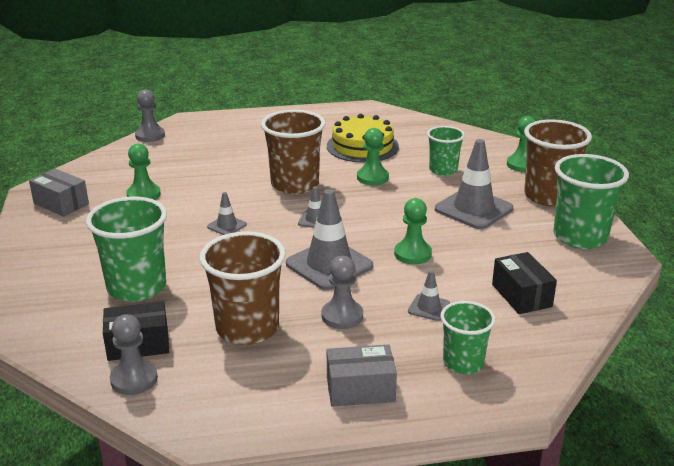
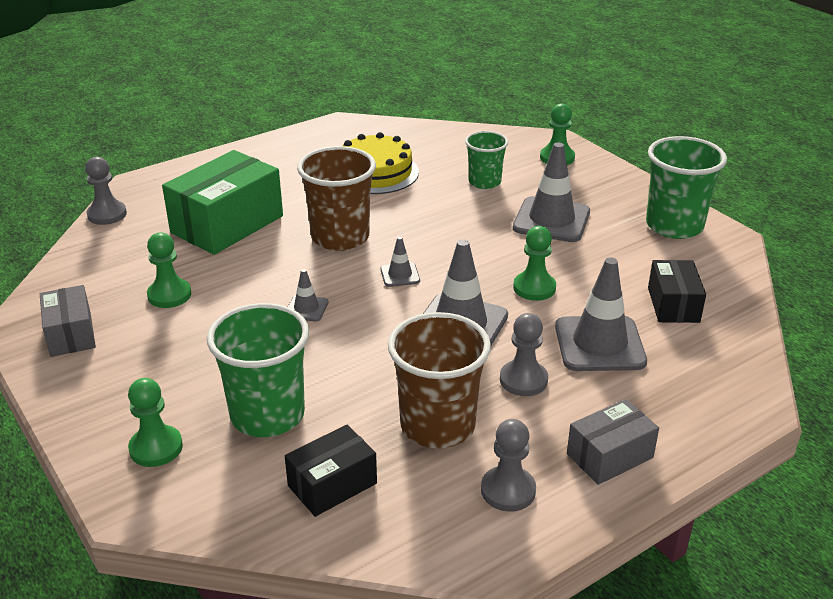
camera: 25 degrees left, 5 degrees up
grey box [29,169,89,217] -> grey box turned 60 degrees clockwise [40,285,96,357]
grey pawn [110,314,158,395] -> grey pawn moved to [481,419,536,512]
green pawn [357,128,389,185] -> green pawn moved to [128,378,183,467]
grey traffic cone [408,270,450,321] -> grey traffic cone [555,257,647,371], size x2.07
green cup [440,301,495,374] -> none
black box [492,252,557,314] -> black box turned 45 degrees clockwise [648,260,706,323]
brown cup [524,119,592,206] -> none
none -> green box [162,150,283,255]

